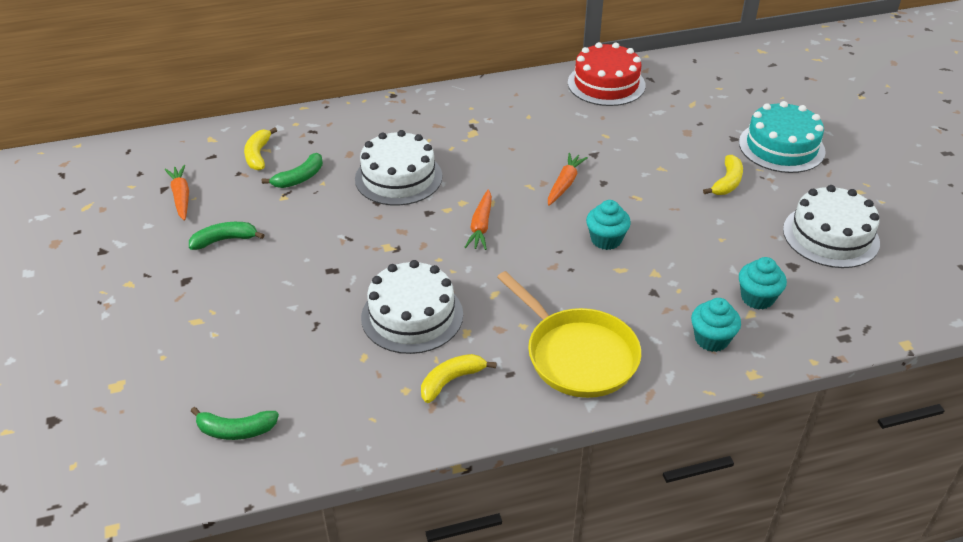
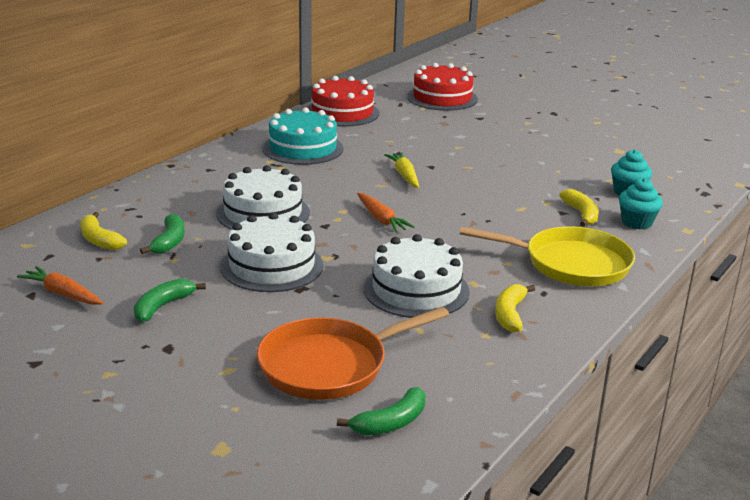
camera: 40 degrees left, 15 degrees down
orange carrot [548,153,588,206] -> yellow carrot [384,153,419,188]
turquoise cupcake [586,200,631,250] -> none
yellow banana [703,155,743,195] -> yellow banana moved to [559,189,599,227]
turquoise cake [739,101,826,173] -> turquoise cake moved to [262,107,343,165]
white cake [783,185,880,268] -> white cake moved to [220,212,323,292]
none -> orange pan [257,307,449,400]
none -> red cake [407,63,478,111]

